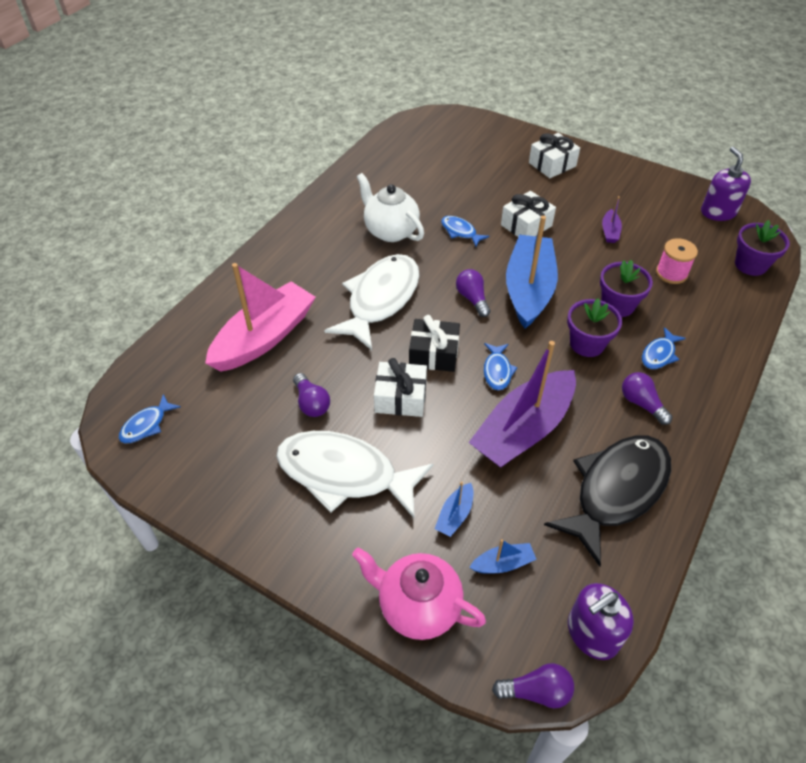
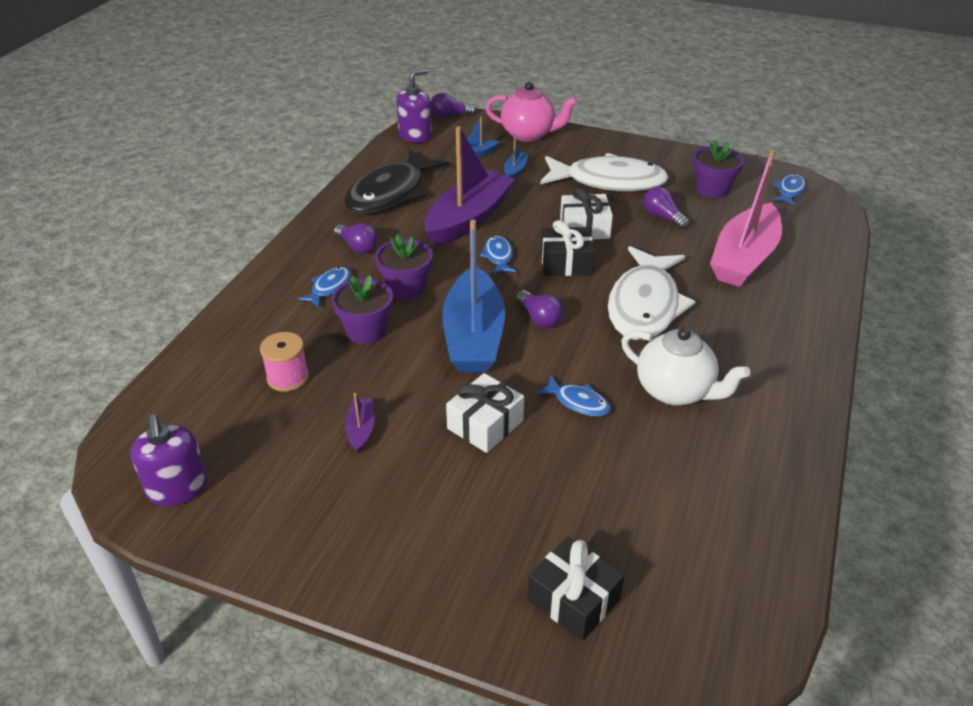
camera: 170 degrees right, 10 degrees down
white gift [529,133,580,178] -> none
purple flower pot [735,220,790,276] -> purple flower pot moved to [693,140,744,198]
none -> black gift [527,537,624,641]

